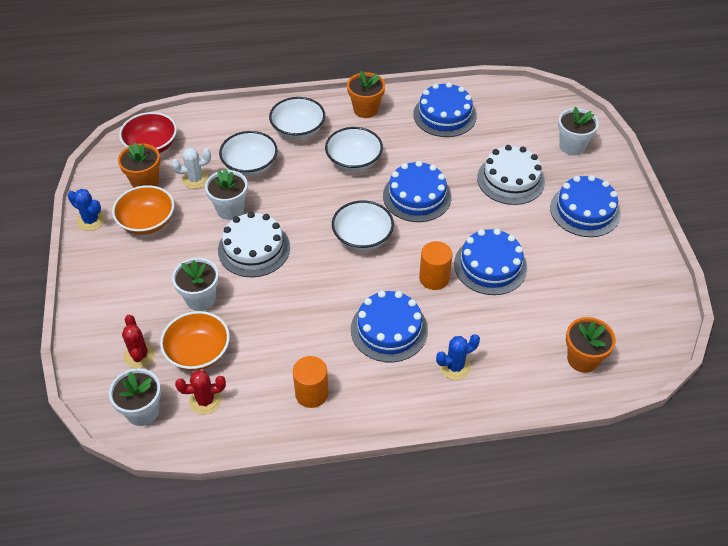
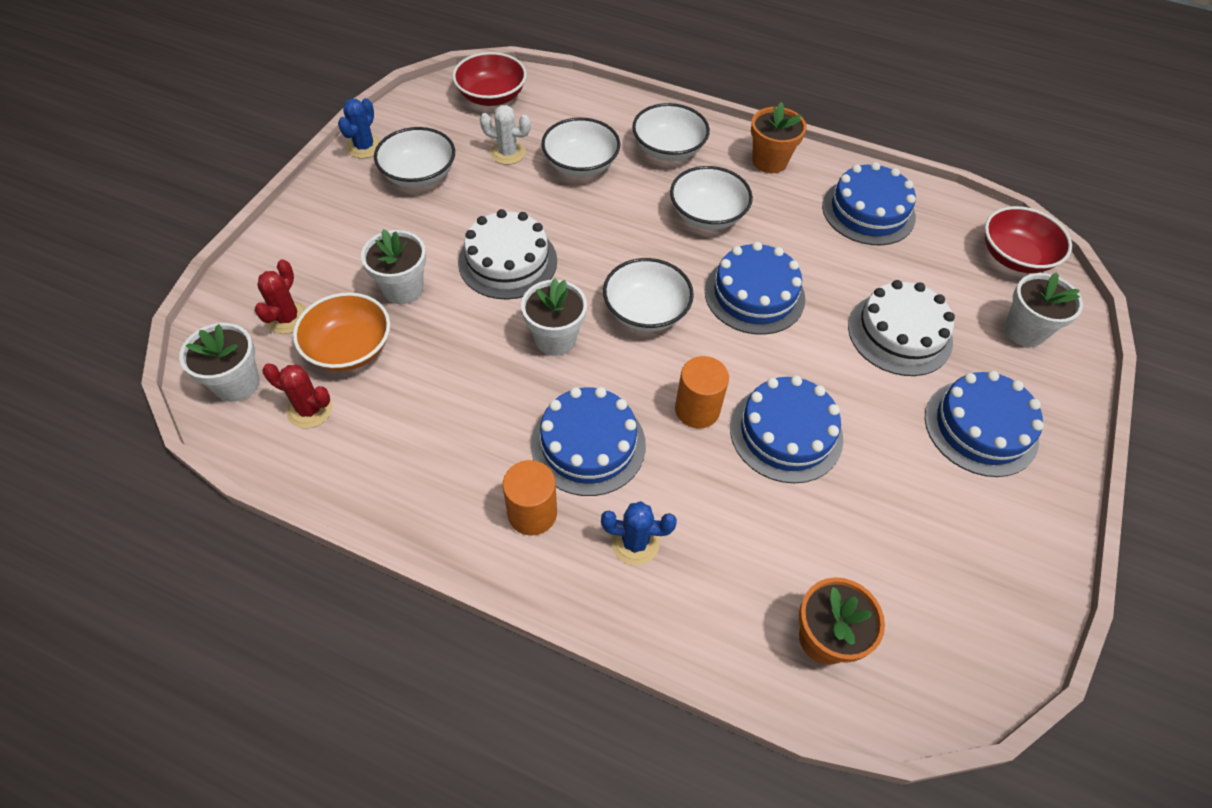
camera: 30 degrees right, 5 degrees up
blue cactus [68,189,105,231] -> blue cactus turned 45 degrees clockwise [338,98,381,158]
orange bowl [112,185,174,235] -> white bowl [374,127,455,188]
orange flower pot [118,142,160,188] -> none
white flower pot [205,169,248,220] -> white flower pot moved to [521,278,587,356]
orange cylinder [293,356,328,408] -> orange cylinder moved to [503,460,557,535]
none -> red bowl [985,206,1072,273]

